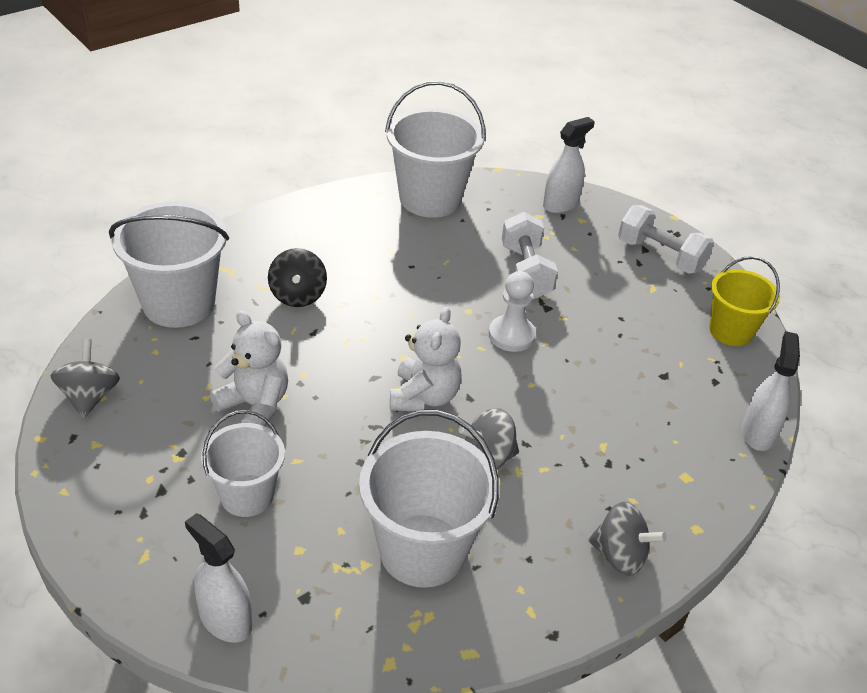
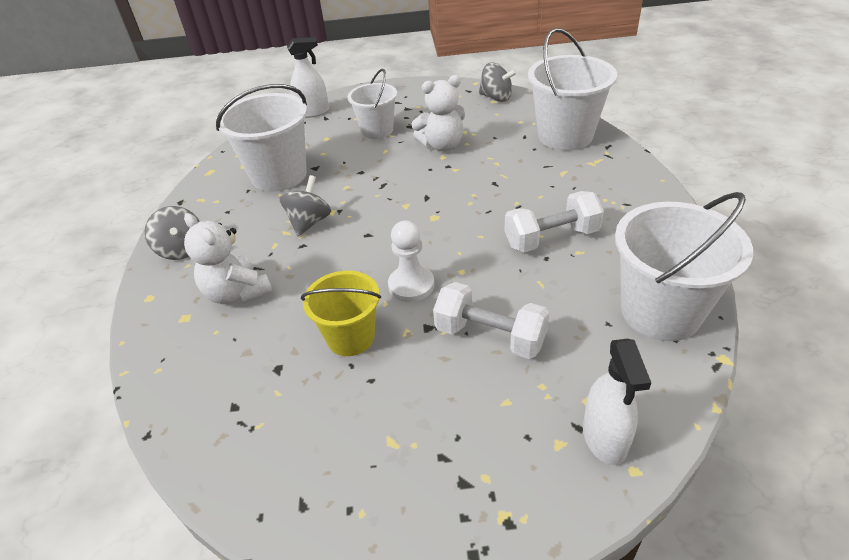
camera: 130 degrees right, 0 degrees up
black spinning top [268,248,327,307] -> none
white teddy bear [390,307,462,411] -> white teddy bear moved to [184,213,273,304]
grey spinning top [588,502,667,576] -> grey spinning top turned 90 degrees counterclockwise [145,206,200,260]
white dumbbell [618,205,714,274] -> white dumbbell moved to [504,191,604,252]
yellow bucket [710,256,780,346] -> yellow bucket moved to [301,271,381,356]
white spray bottle [742,331,800,451] -> none

